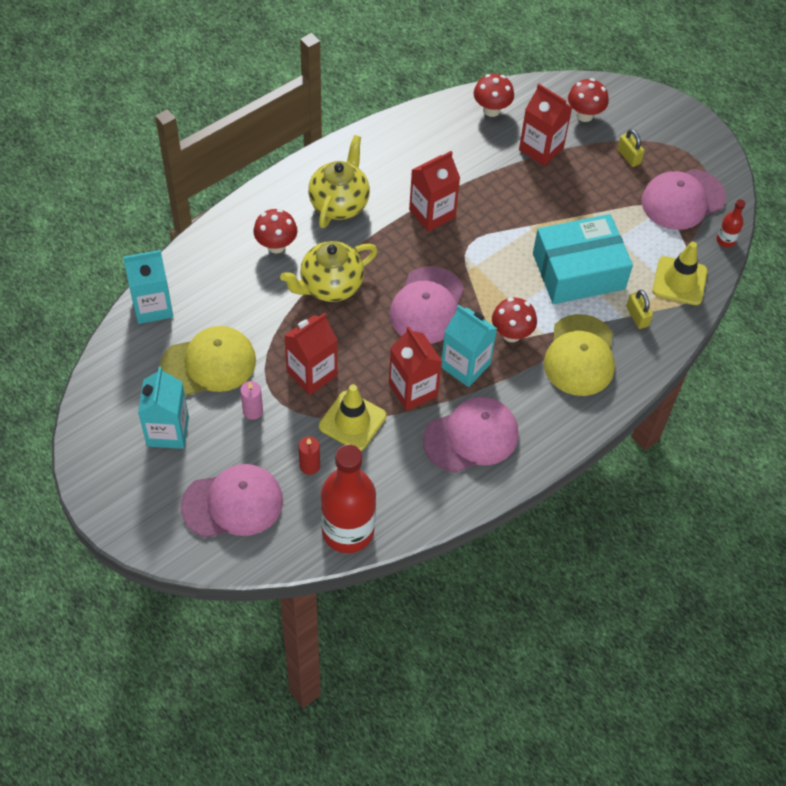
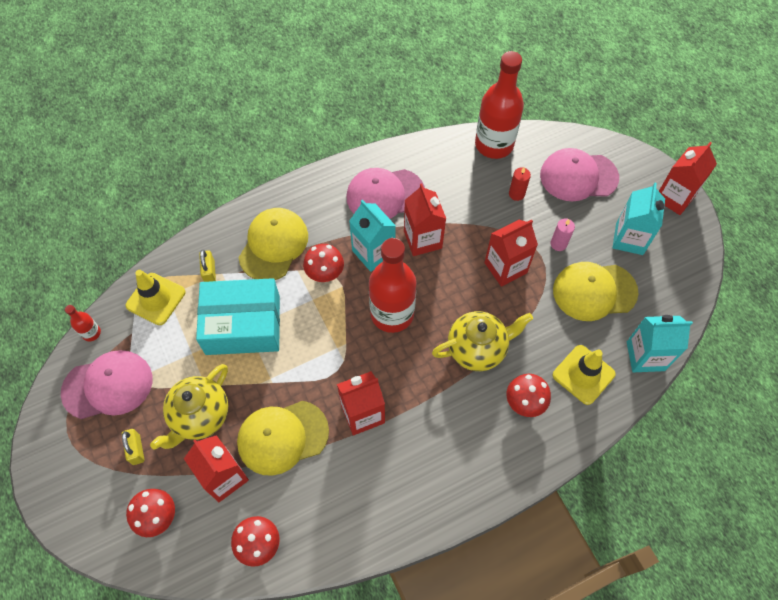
camera: 165 degrees left, 5 degrees up
yellow teapot [308,135,370,228] -> yellow teapot moved to [150,364,228,450]
yellow traffic cone [319,384,386,451] -> yellow traffic cone moved to [553,345,616,405]
pink cap [389,266,464,344] -> red bottle [369,238,416,333]
none -> yellow cap [237,401,329,476]
none -> red carton [659,142,717,215]

